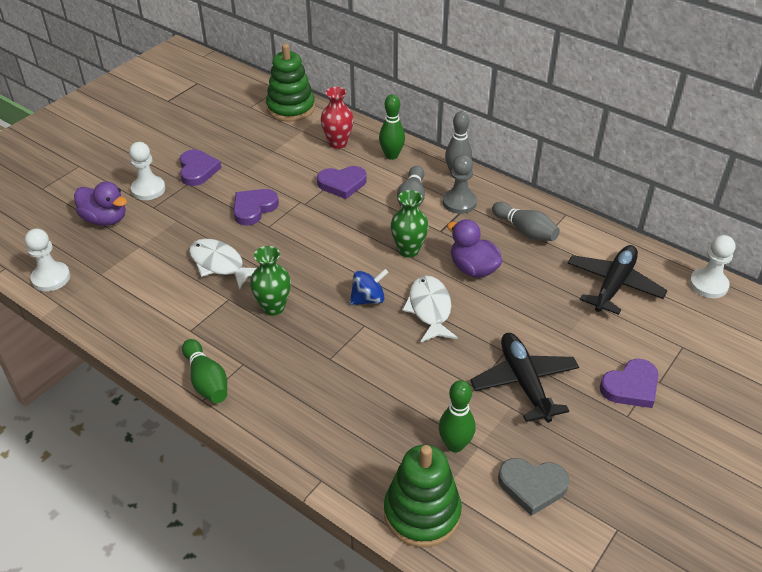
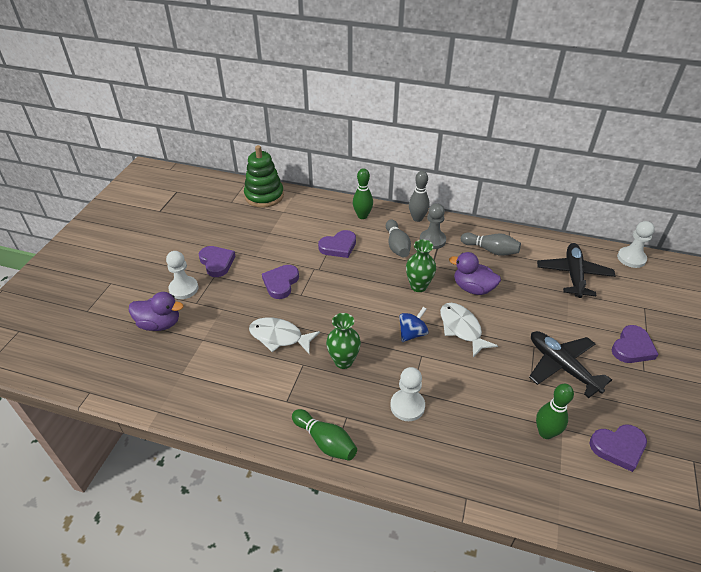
camera: 20 degrees left, 0 degrees up
white pawn [25,228,70,291] -> white pawn moved to [390,367,425,421]
red vase [321,87,354,149] -> none
green stacking toy [384,445,462,547] -> none
grey heart [498,458,570,516] -> purple heart [590,425,647,472]

